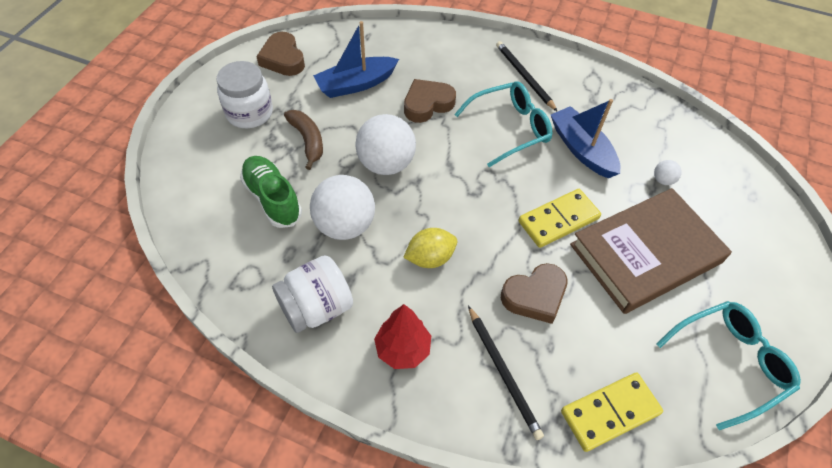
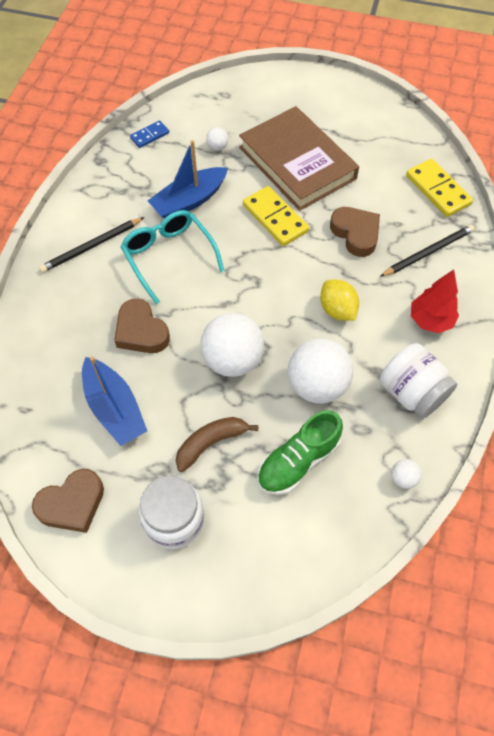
camera: 95 degrees left, 5 degrees up
turquoise glasses [656,301,801,430] -> none
none -> blue domino [130,120,169,148]
none -> white ball [391,459,421,489]

